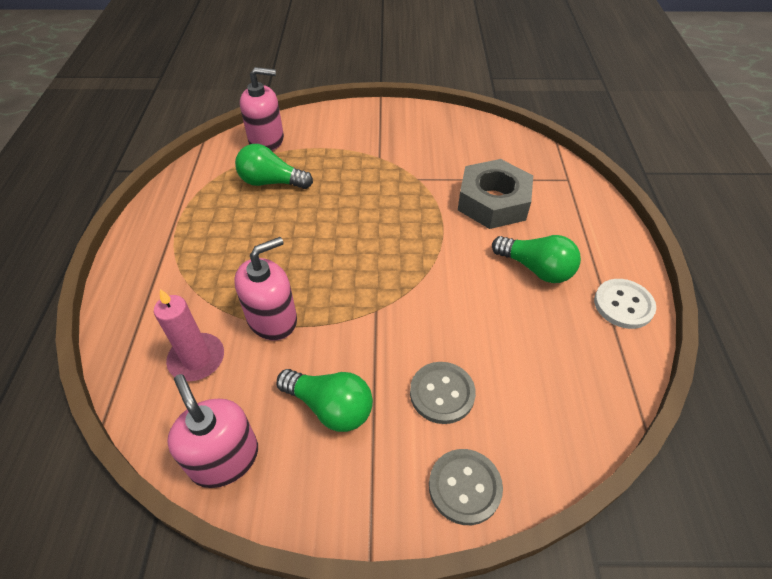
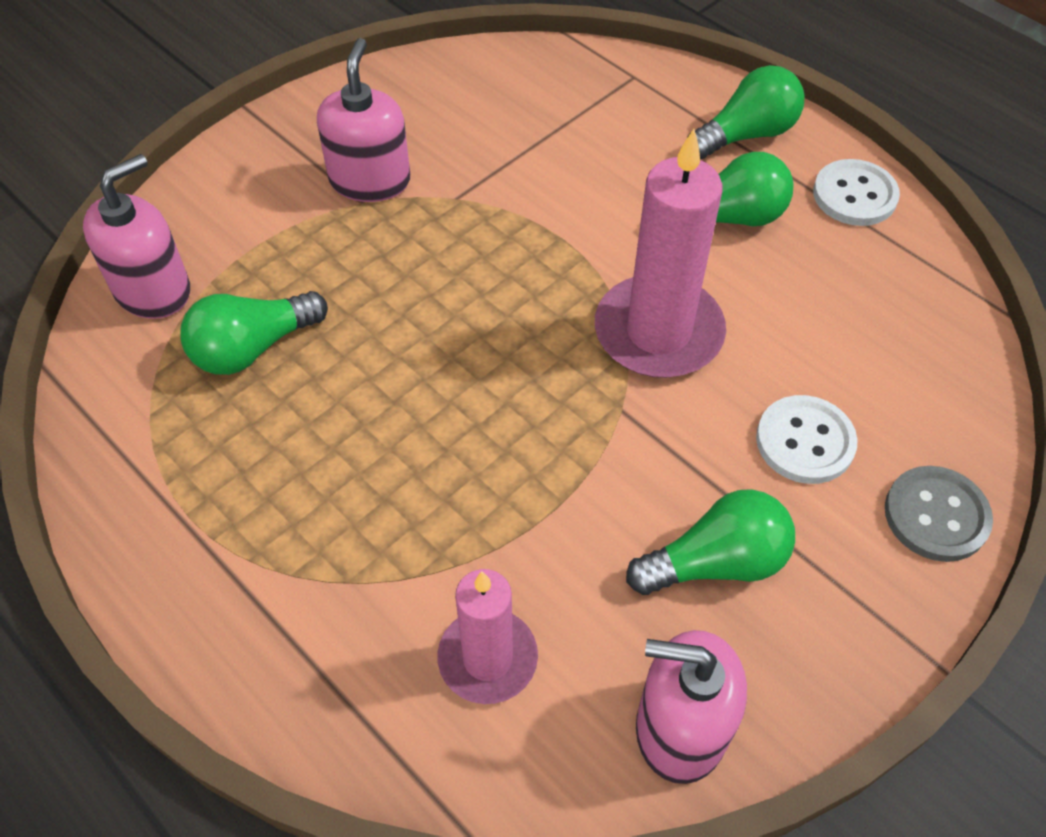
camera: 45 degrees left, 5 degrees up
pink soap dispenser [234,237,297,340] -> pink soap dispenser moved to [317,38,410,202]
grey button [410,362,476,424] -> white button [756,395,858,484]
grey nut [458,159,533,229] -> none
none -> pink candle [595,129,726,378]
none -> green light bulb [687,65,804,159]

